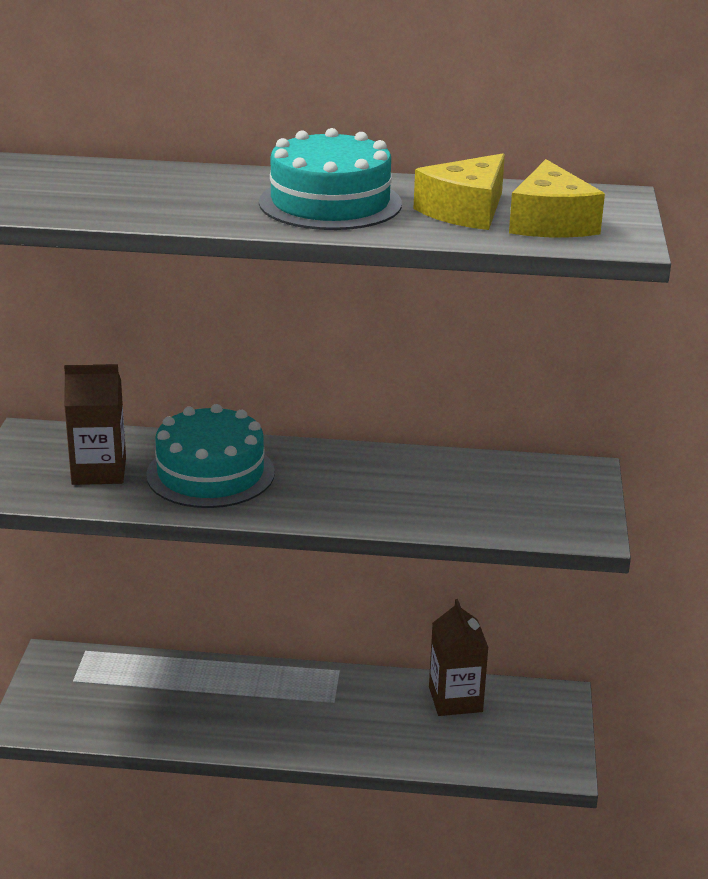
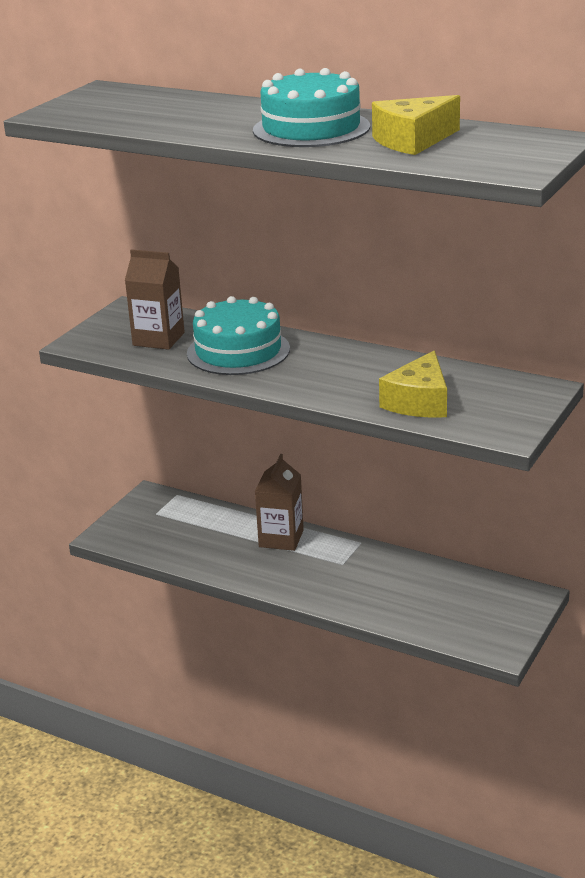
camera: 25 degrees right, 0 degrees up
brown carton [429,599,489,716] -> brown carton moved to [255,454,304,551]
yellow cheese [509,159,605,238] -> yellow cheese moved to [379,350,447,418]

